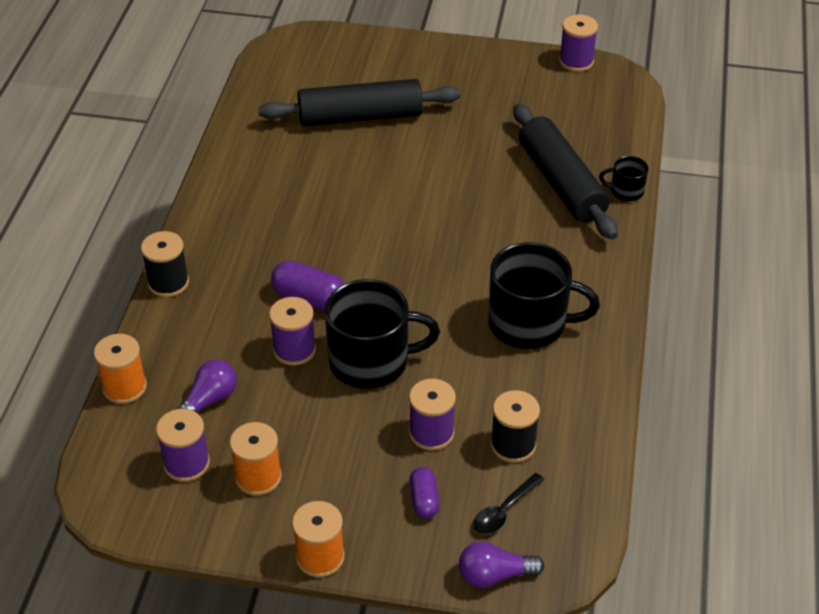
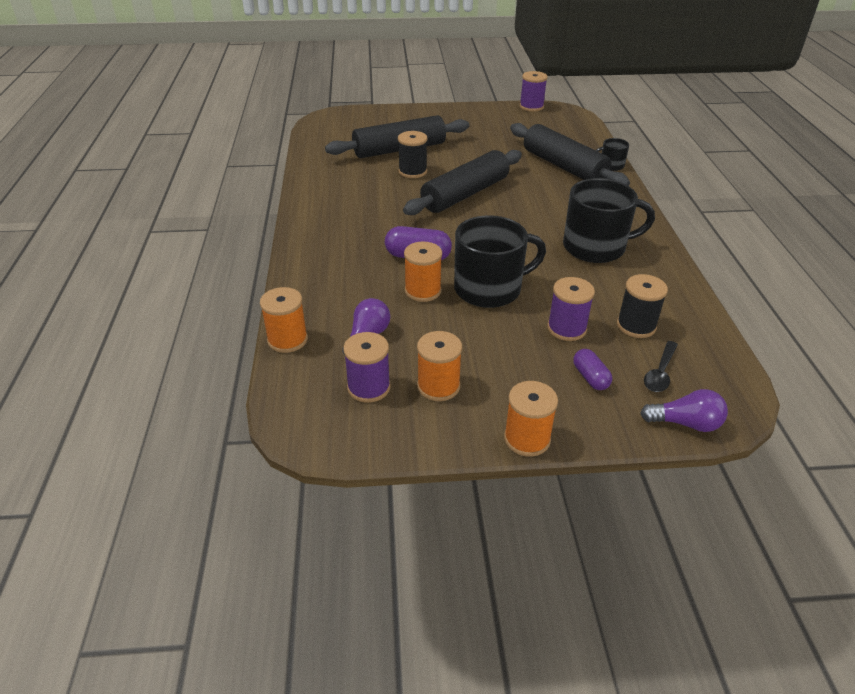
camera: 15 degrees left, 5 degrees down
black spool [141,231,189,297] -> black spool moved to [398,131,428,178]
purple spool [269,297,316,366] -> orange spool [404,242,442,302]
purple light bulb [459,541,544,588] -> purple light bulb turned 150 degrees counterclockwise [640,389,728,432]
none -> black rolling pin [403,150,522,215]

